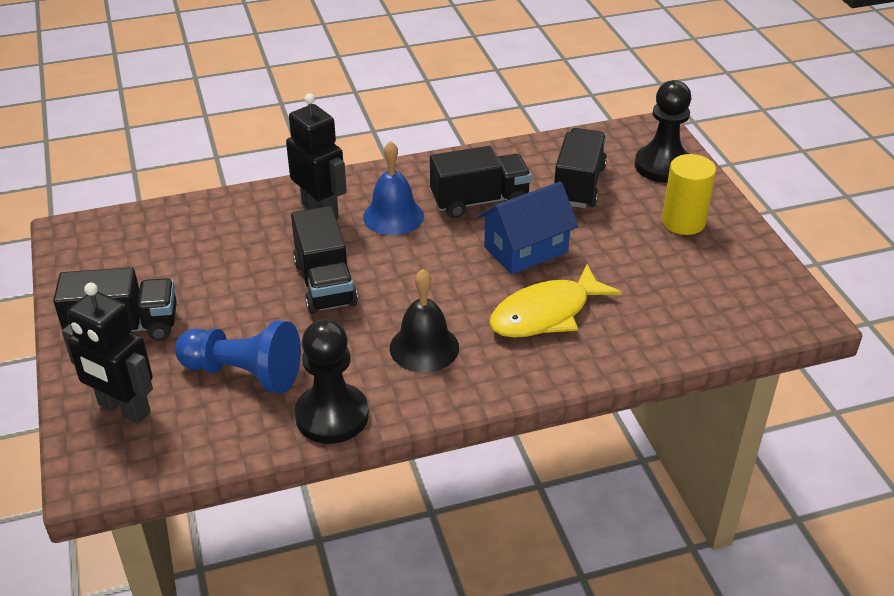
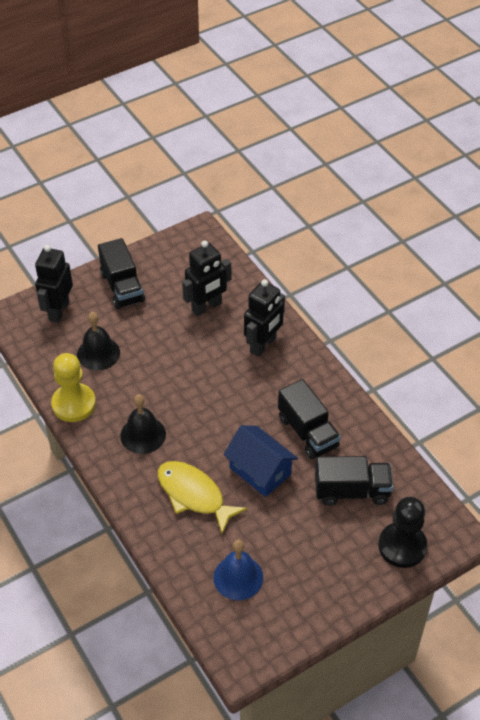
camera: 75 degrees right, 10 degrees up
blue pawn [175,321,301,393] -> black bell [77,312,120,371]
black truck [291,206,358,314] -> none
black pawn [295,319,369,444] -> yellow pawn [51,353,96,422]
blue bell [363,141,424,235] -> blue bell moved to [214,540,263,600]
yellow cylinder [662,154,716,235] -> none
none -> black robot [182,240,231,316]

